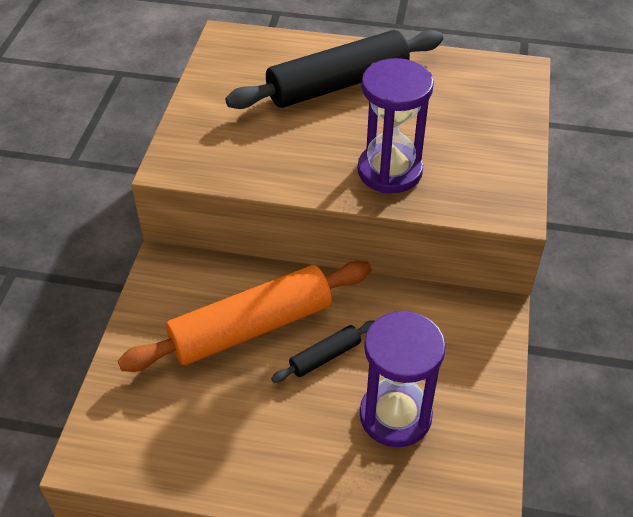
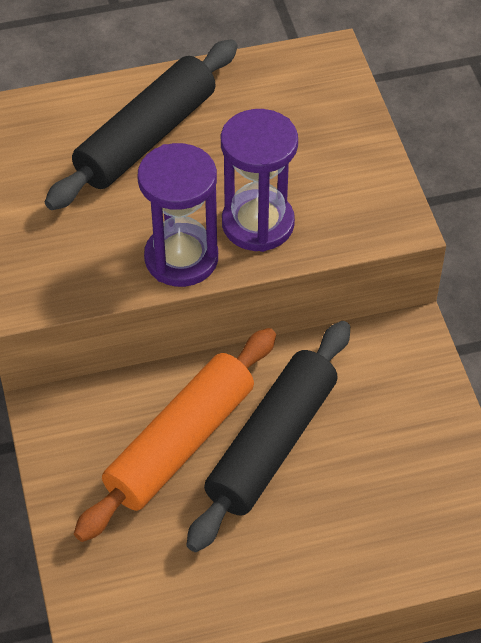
camera: 25 degrees left, 5 degrees up
black rolling pin [271,321,375,383] -> black rolling pin [187,321,350,552], size x2.22
purple hourglass [360,310,446,447] -> purple hourglass moved to [137,143,218,287]

